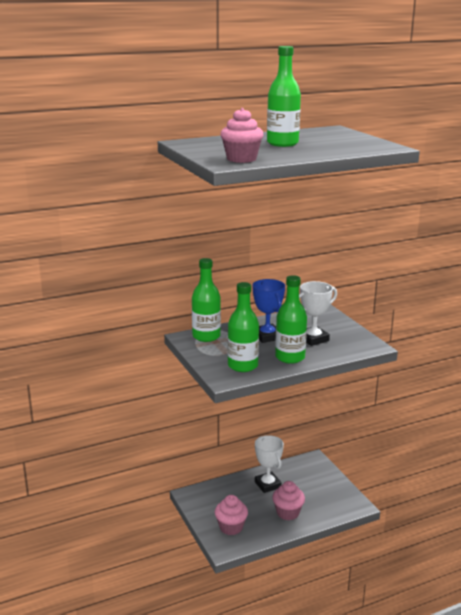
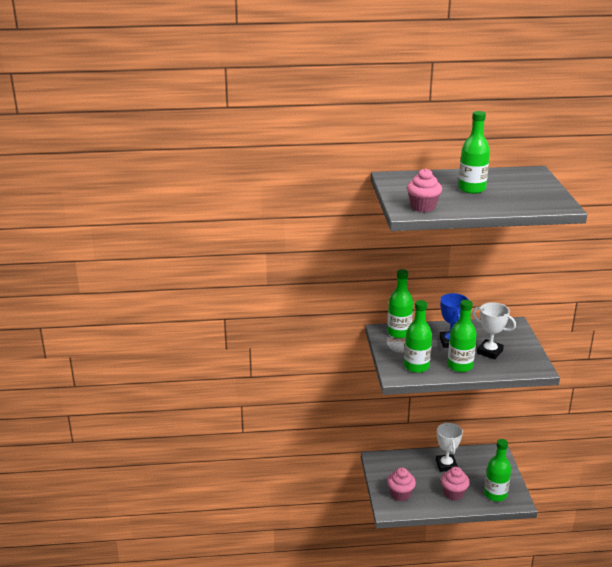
camera: 20 degrees right, 5 degrees up
white trophy [299,281,337,346] -> white trophy turned 45 degrees clockwise [472,302,516,359]
none -> green bottle [484,439,511,501]

